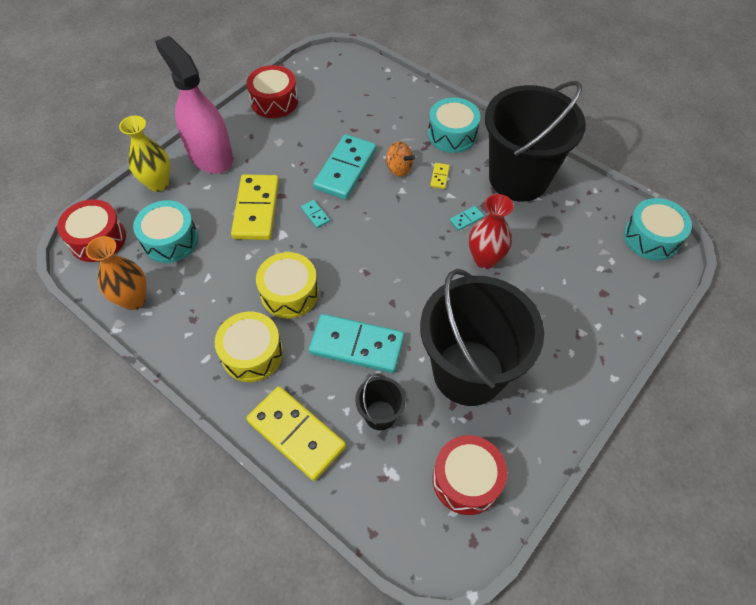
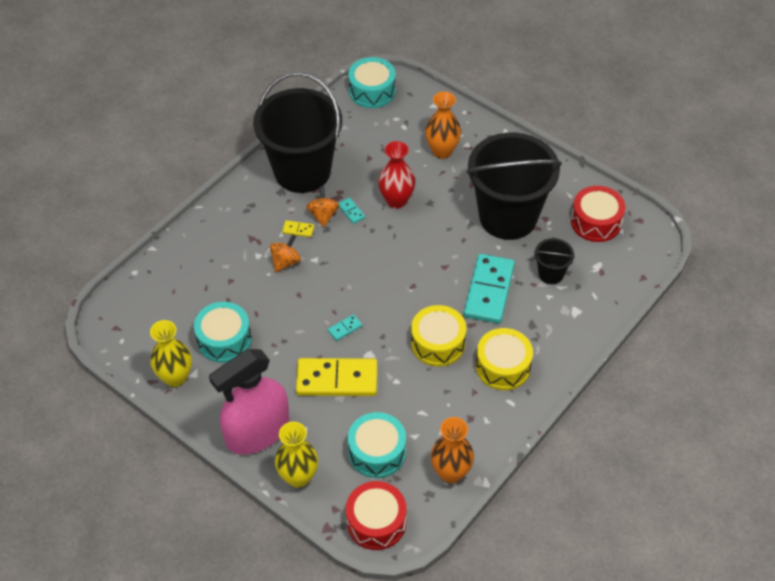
camera: 90 degrees left, 5 degrees down
red drum [246,65,298,118] -> yellow vase [150,320,192,387]
yellow domino [246,386,346,481] -> none
turquoise domino [313,134,376,199] -> none
turquoise drum [428,98,481,153] -> turquoise drum moved to [194,302,252,363]
none -> orange spinning top [306,186,339,227]
none -> orange vase [425,91,461,159]

